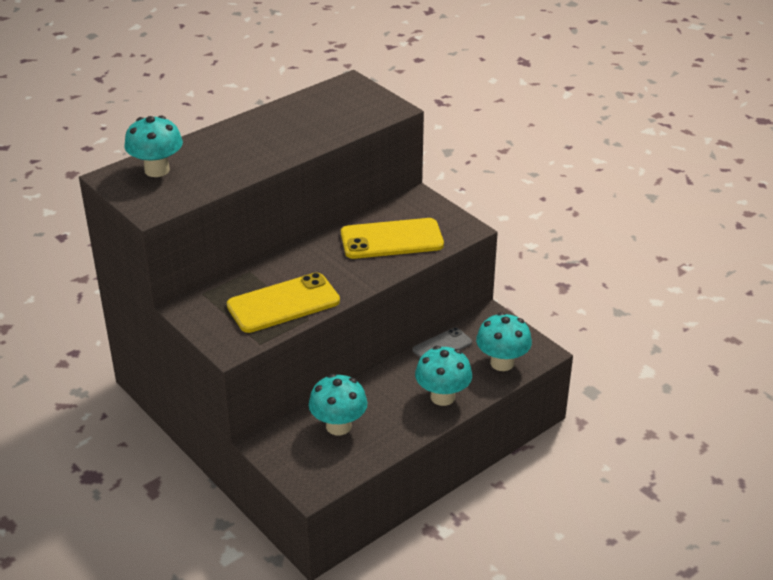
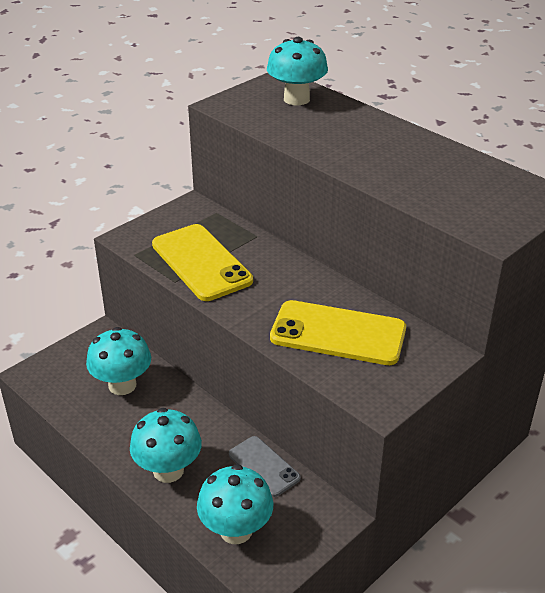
camera: 85 degrees right, 0 degrees up
yellow phone [341,218,444,259] -> yellow phone turned 60 degrees counterclockwise [270,300,406,365]

